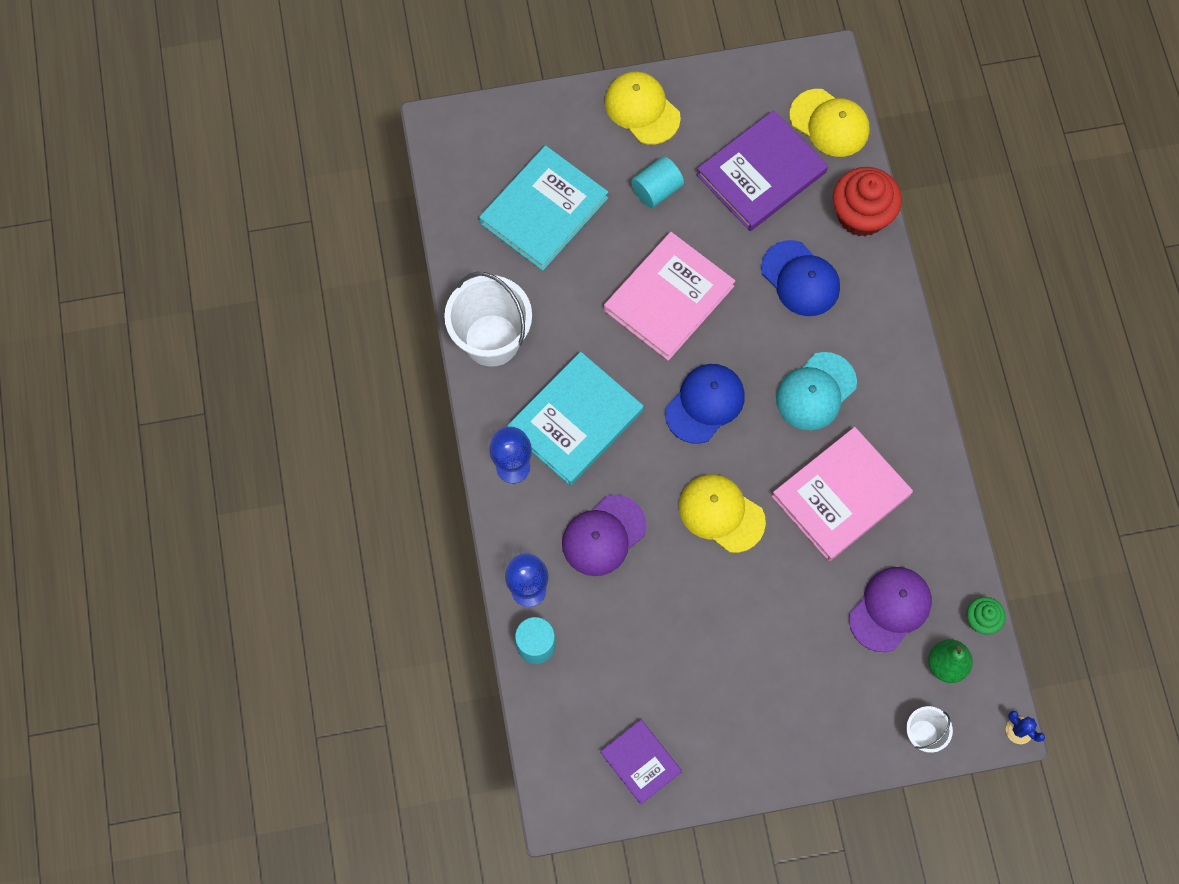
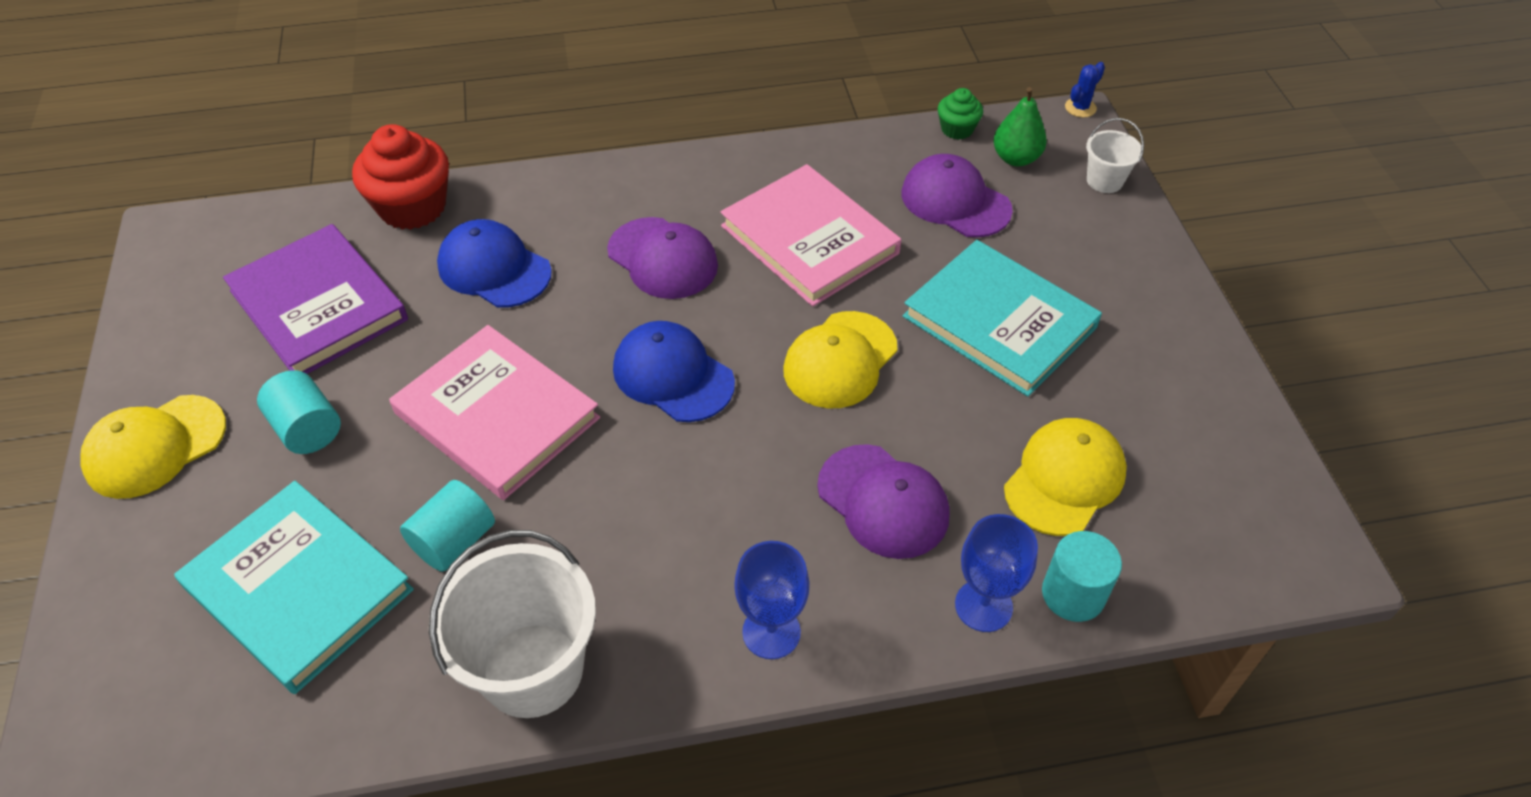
camera: 90 degrees left, 20 degrees down
turquoise book [507,352,643,486] -> turquoise book moved to [903,240,1102,397]
purple book [600,719,682,805] -> none
blue cap [761,240,840,316] -> blue cap turned 105 degrees counterclockwise [437,219,552,307]
turquoise cap [776,352,857,430] -> purple cap [607,217,718,299]
yellow cap [789,89,869,157] -> yellow cap moved to [1004,418,1127,536]
none -> turquoise cylinder [400,480,495,572]

